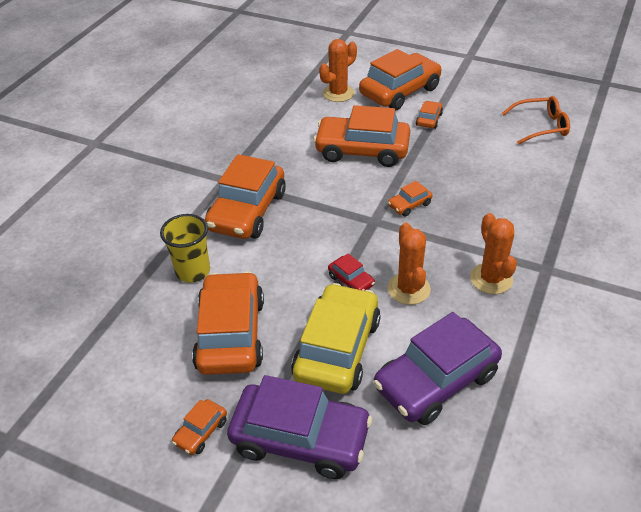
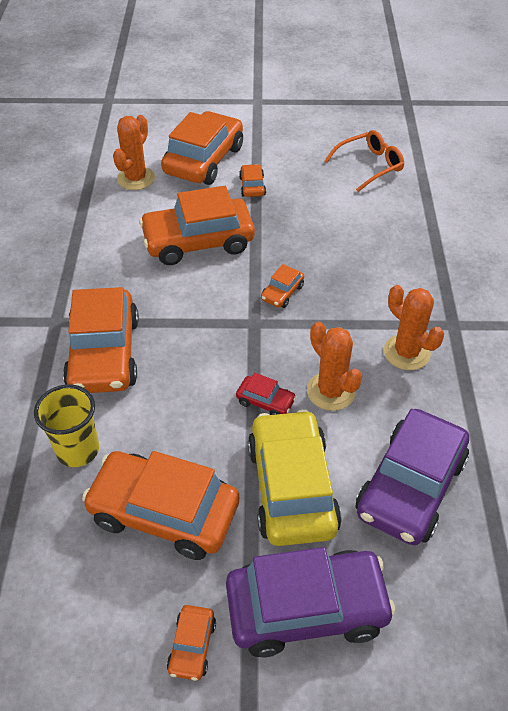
camera: 25 degrees left, 5 degrees up
orange car [192,271,264,375] -> orange car turned 45 degrees counterclockwise [82,451,239,560]

